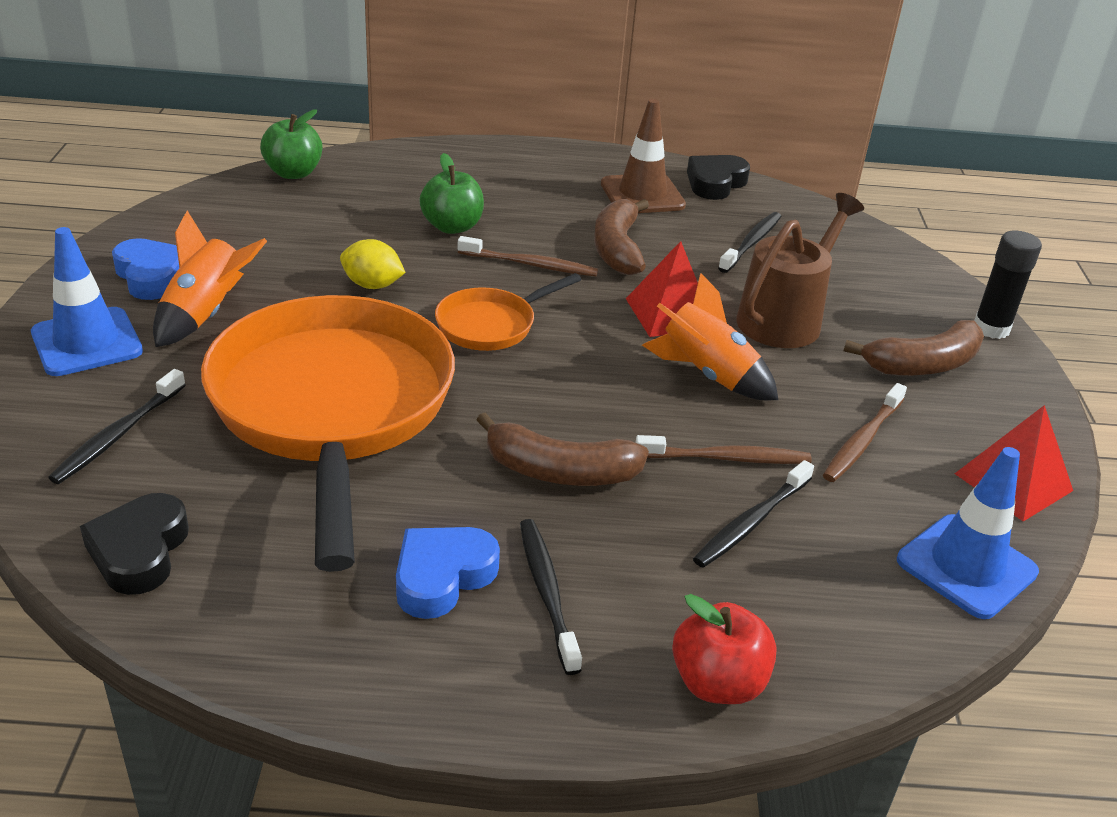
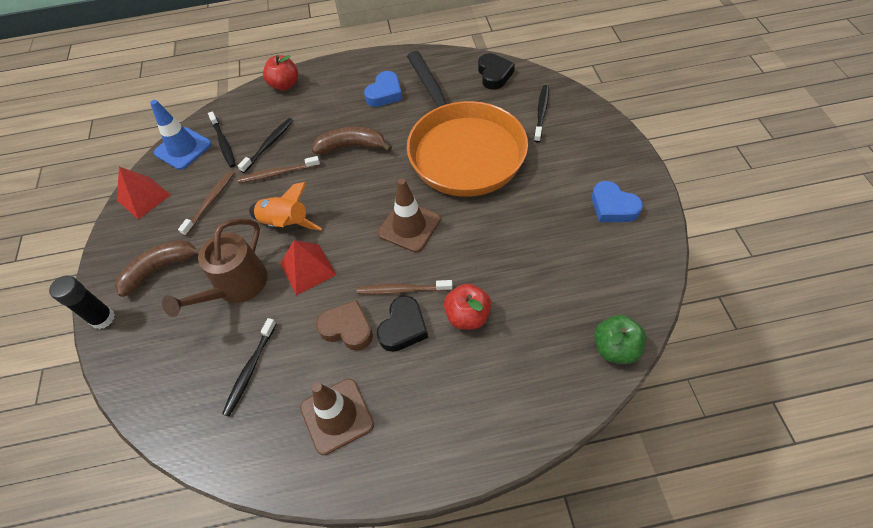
camera: 175 degrees right, 20 degrees up
blue traffic cone [31,227,143,376] -> none
orange rocket [153,211,267,347] -> none
yellow lemon [340,239,406,289] -> none
green apple [419,153,484,234] -> red apple [444,284,491,330]
orange pan [435,273,582,351] -> brown traffic cone [378,178,441,253]
black toothbrush [520,519,582,675] -> black toothbrush moved to [208,111,236,168]
brown banana [594,199,649,275] -> brown heart [316,300,373,351]
black heart [687,155,750,200] -> black heart moved to [377,296,428,352]

